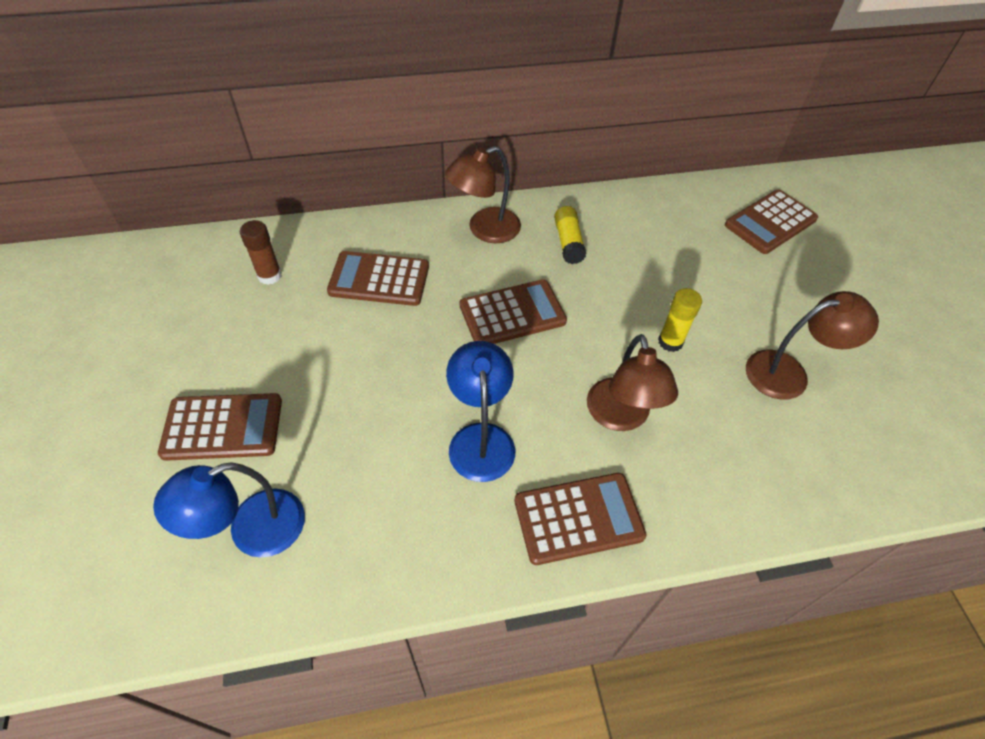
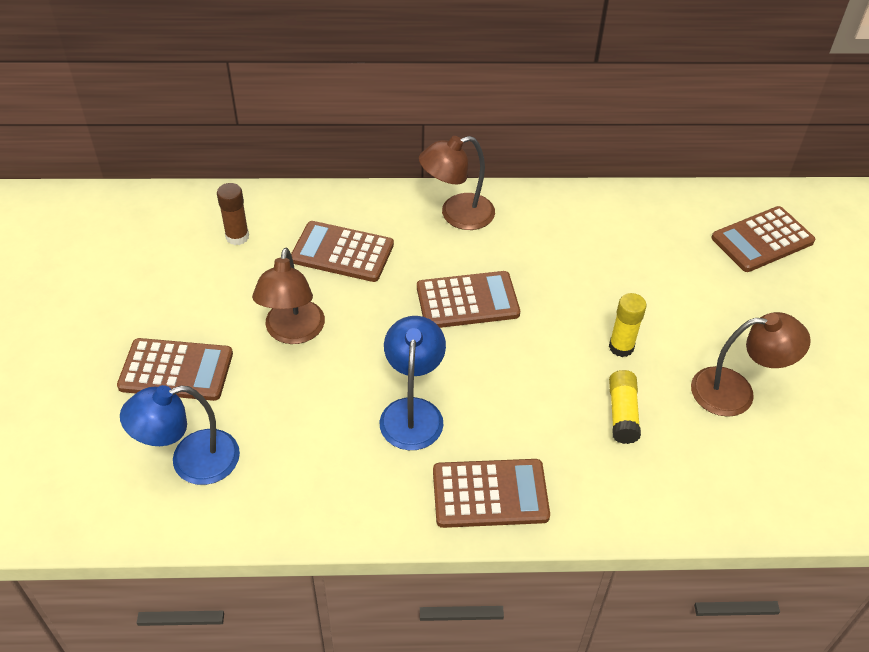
camera: 10 degrees right, 5 degrees down
yellow glue stick [554,206,586,264] -> yellow glue stick moved to [609,370,641,444]
brown lamp [587,334,678,431] -> brown lamp moved to [252,248,325,344]

